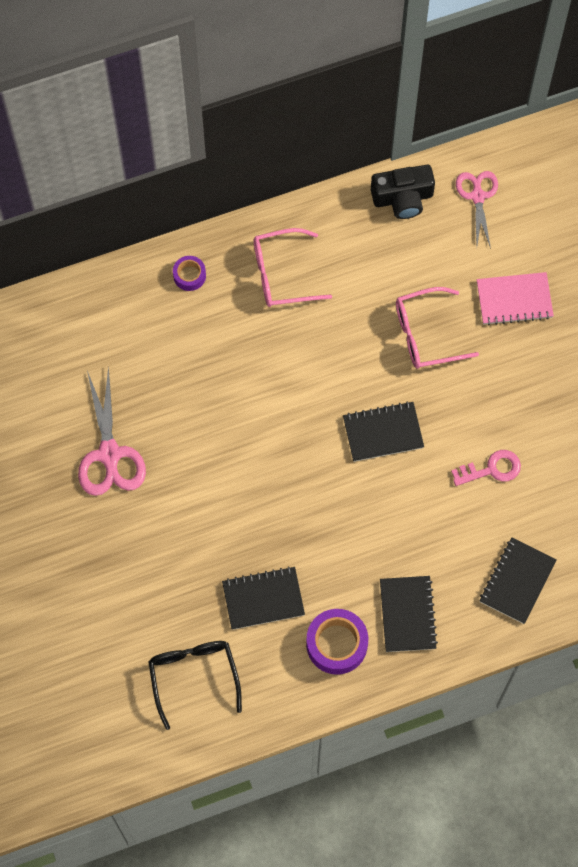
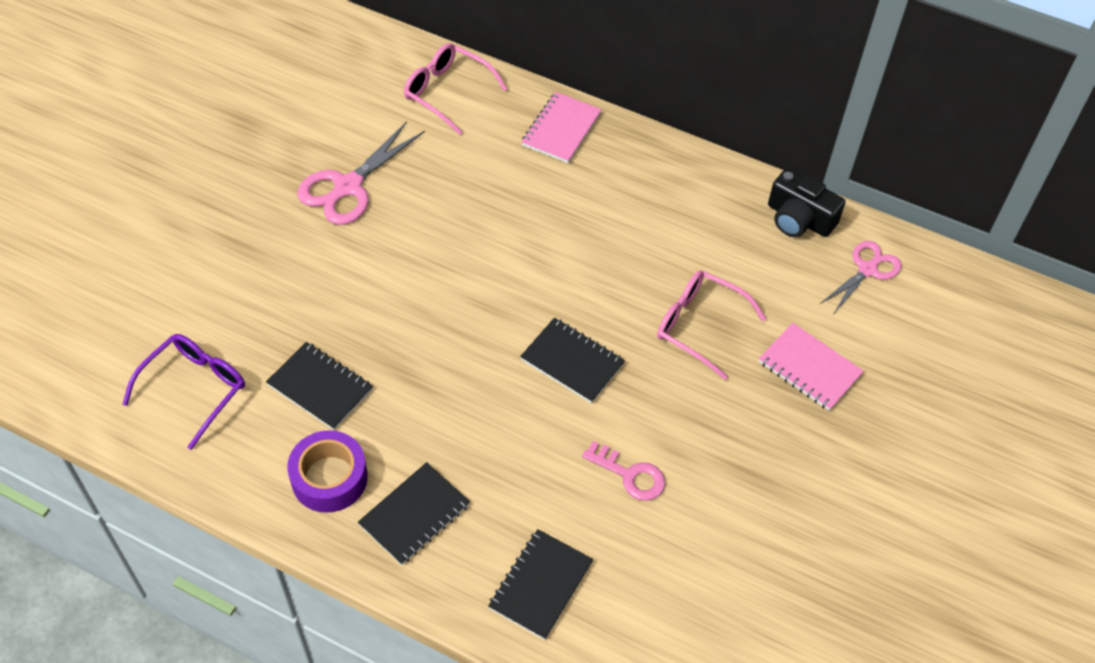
camera: 45 degrees right, 15 degrees down
black glasses [148,641,242,730] -> purple glasses [123,334,245,450]
purple tape [173,256,206,291] -> pink notebook [522,92,602,163]
pink glasses [254,228,332,307] -> pink glasses moved to [404,43,507,135]
black notebook [480,538,557,624] -> black notebook turned 45 degrees counterclockwise [488,529,593,640]

